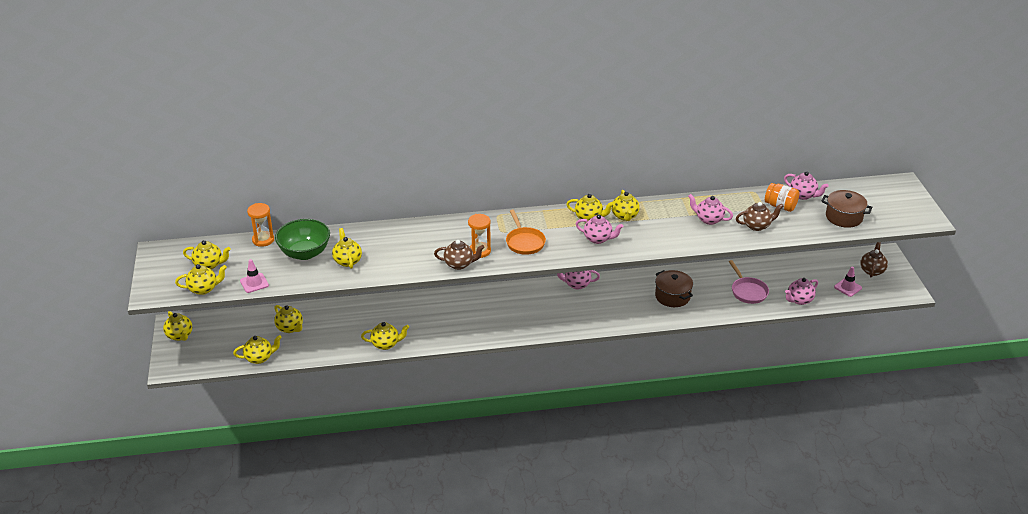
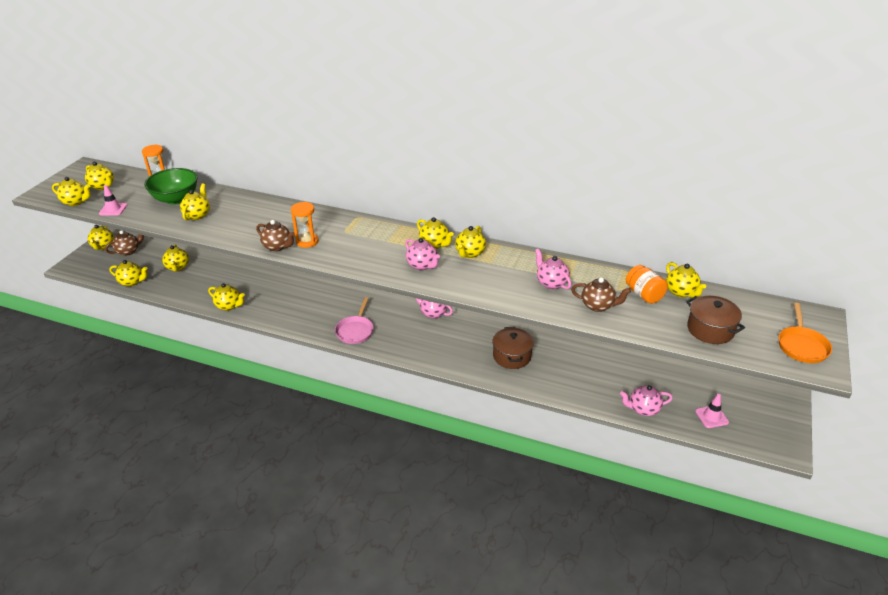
camera: 30 degrees right, 0 degrees up
orange pan [506,209,546,255] -> orange pan moved to [779,303,832,363]
pink pan [729,260,769,304] -> pink pan moved to [335,297,374,344]
pink teapot [784,171,829,200] -> yellow teapot [666,262,706,298]
brown teapot [860,242,888,277] -> brown teapot moved to [105,230,144,256]

